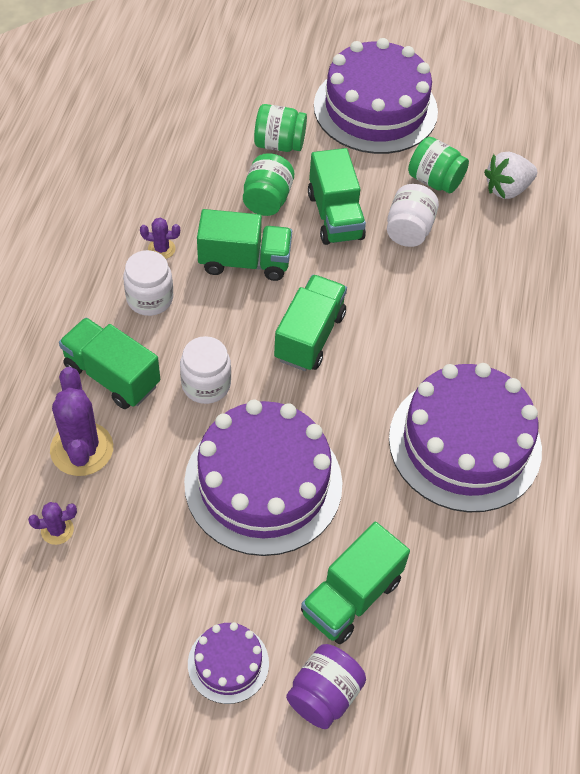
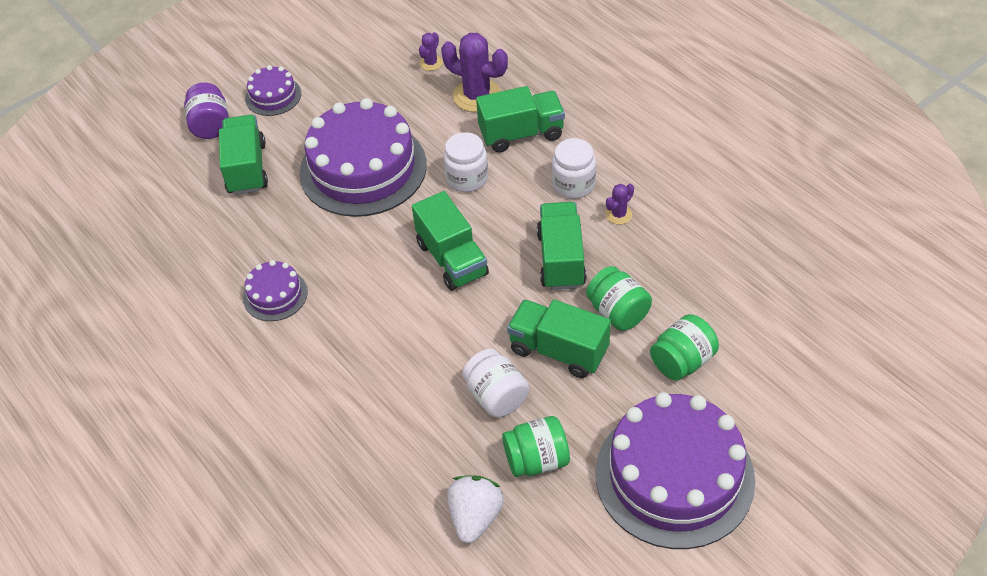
camera: 135 degrees right, 5 degrees down
green truck [197,209,292,281] -> green truck turned 135 degrees clockwise [537,202,586,290]
purple cake [389,363,542,512] -> purple cake [243,260,308,321], size x0.47

